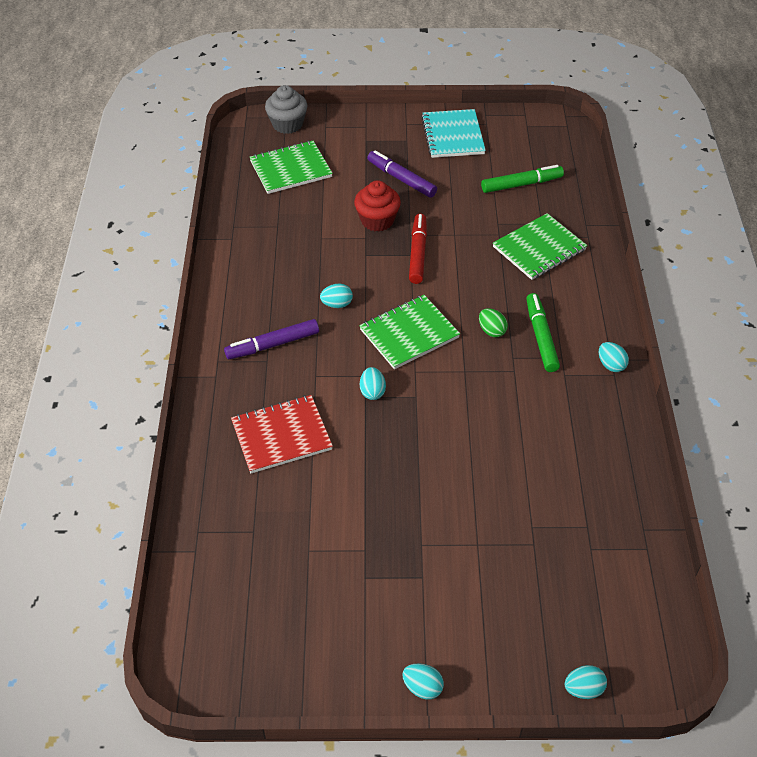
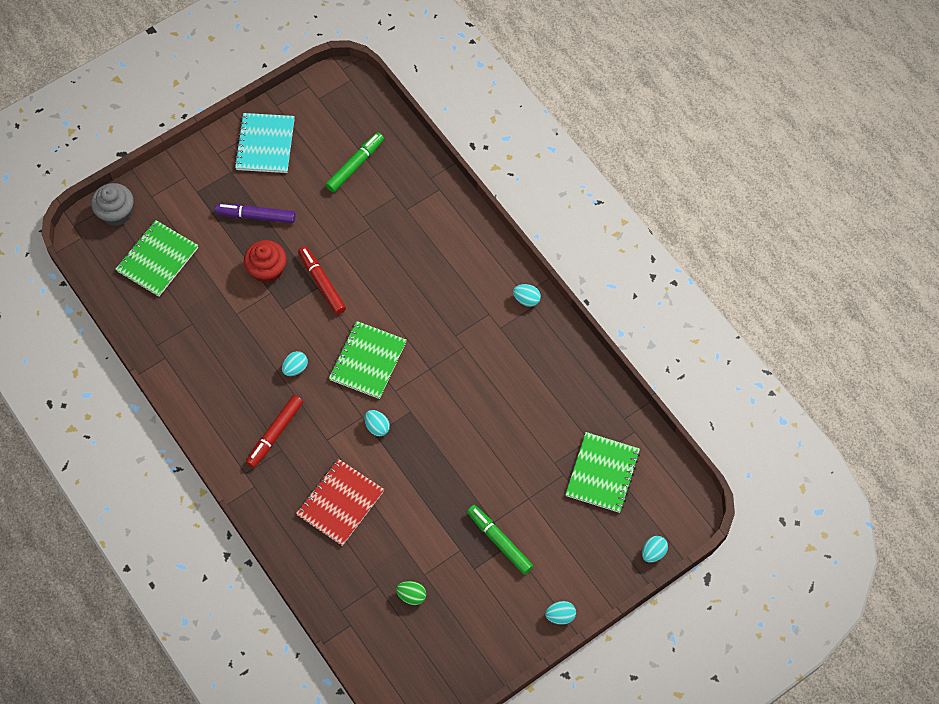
camera: 35 degrees left, 15 degrees up
purple marker [224,319,319,359] -> red marker [246,395,303,468]
turquoise notebook [421,109,486,158] -> turquoise notebook turned 45 degrees clockwise [234,113,295,173]
green egg [479,308,508,337] -> green egg moved to [396,581,426,605]
green notebook [493,213,587,280] -> green notebook moved to [565,432,640,513]
green marker [526,293,560,372] -> green marker moved to [467,505,533,575]

